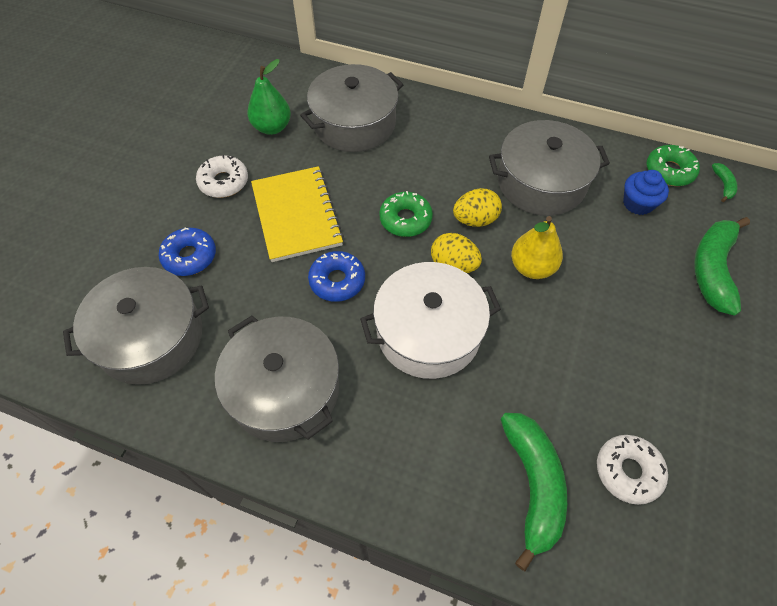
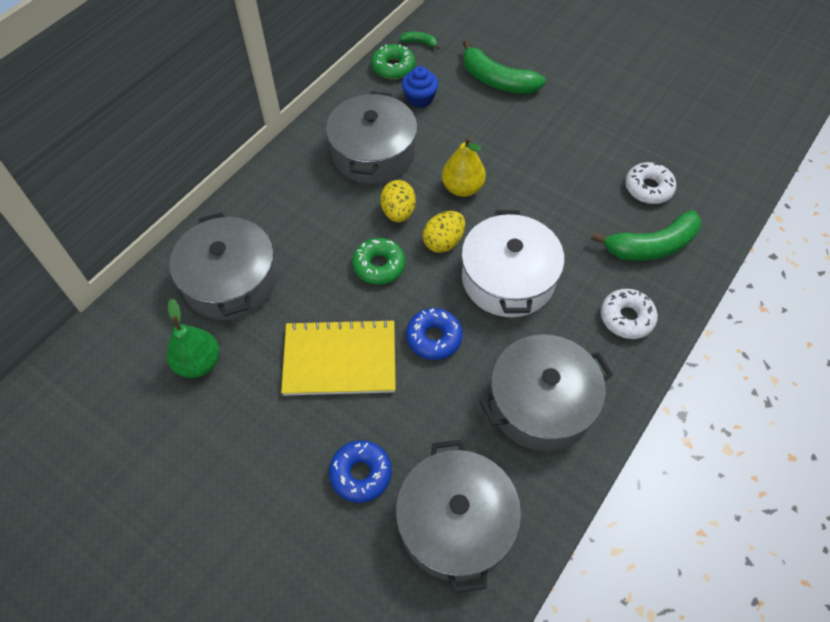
camera: 75 degrees left, 0 degrees up
white donut [196,155,248,198] -> white donut moved to [601,289,658,339]
green banana [500,413,567,571] -> green banana turned 150 degrees clockwise [591,210,701,261]

